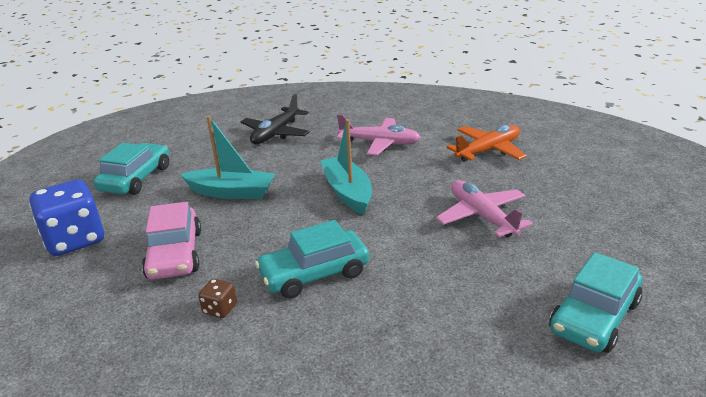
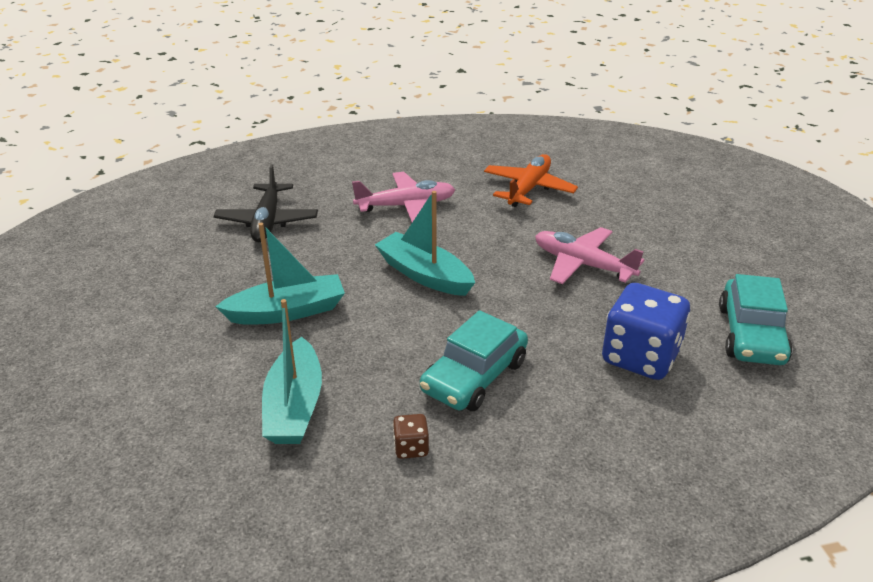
camera: 30 degrees left, 5 degrees up
blue dice [29,179,104,256] -> blue dice moved to [602,283,690,380]
turquoise car [94,143,169,195] -> none
pink car [142,202,201,280] -> turquoise boat [262,299,322,444]

